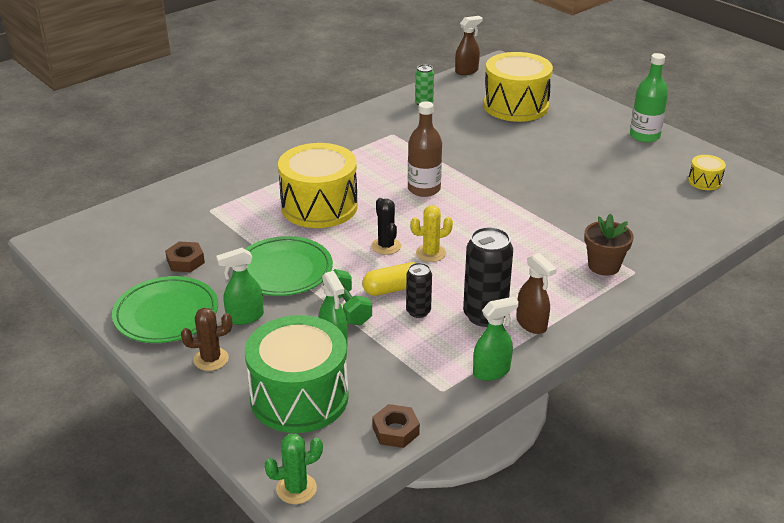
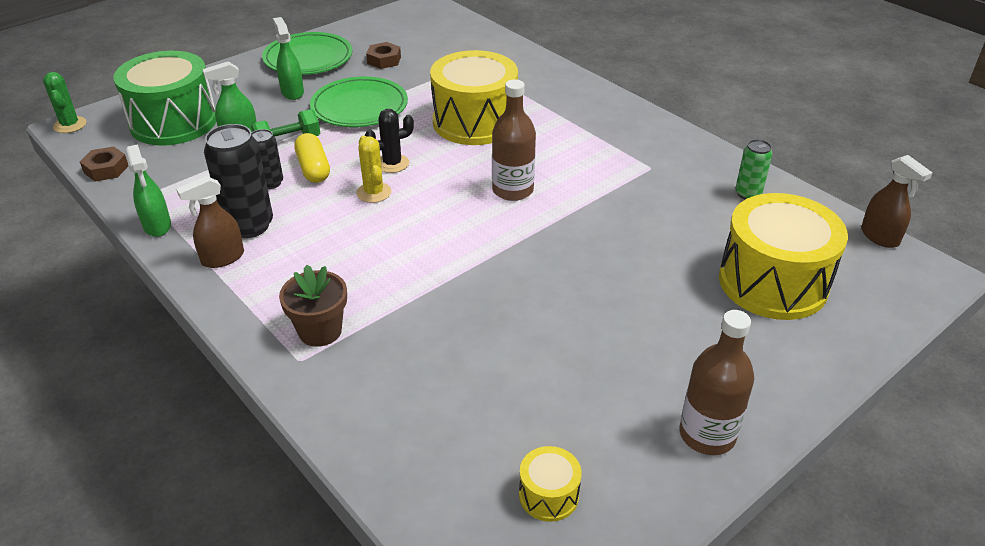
camera: 90 degrees right, 5 degrees up
brown cactus [181,308,232,371] -> none
green bottle [630,53,668,143] -> brown bottle [679,310,754,455]

